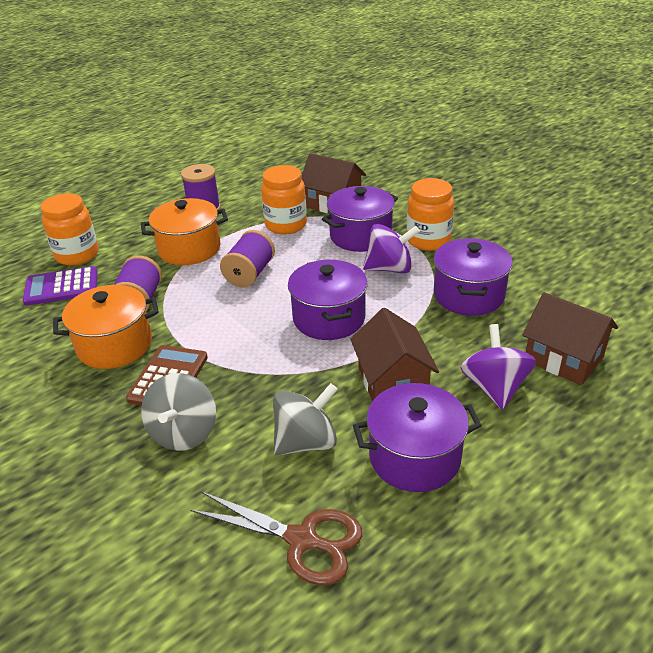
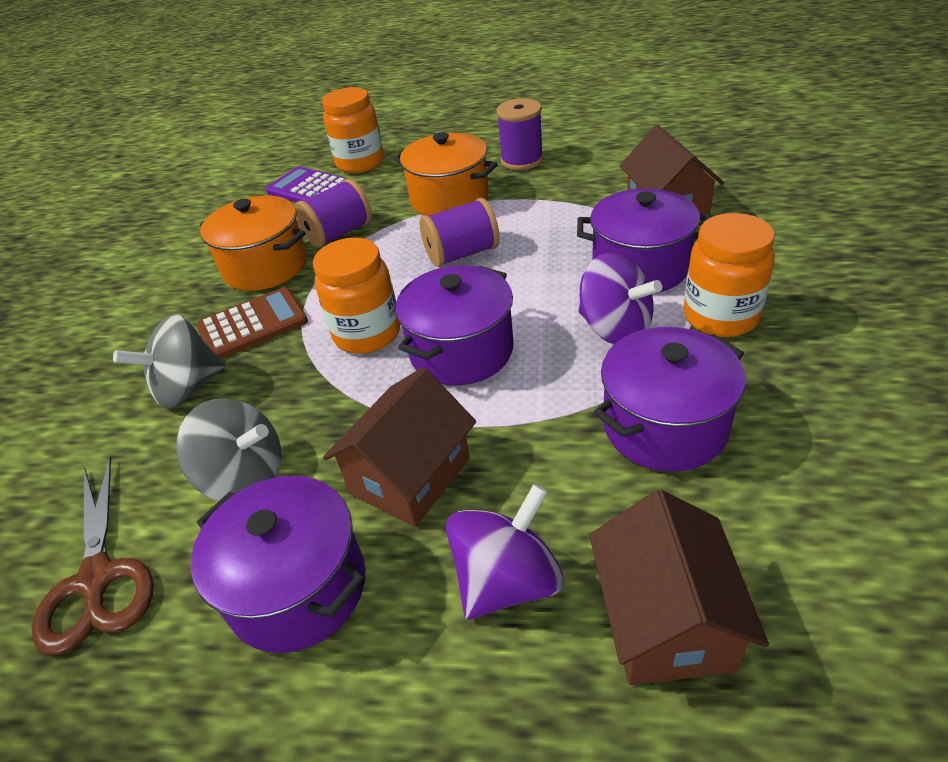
camera: 50 degrees right, 5 degrees up
orange jar [261,165,307,235] -> orange jar moved to [313,238,400,354]

